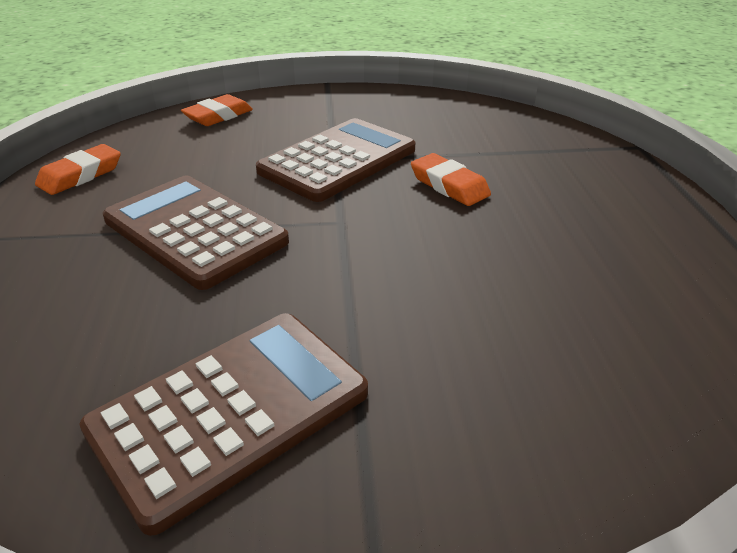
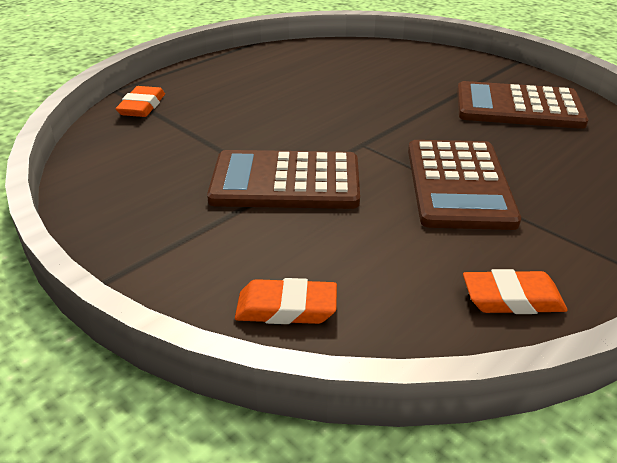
camera: 130 degrees left, 0 degrees up
orange eraser [411,153,491,206] -> orange eraser moved to [116,86,165,117]

